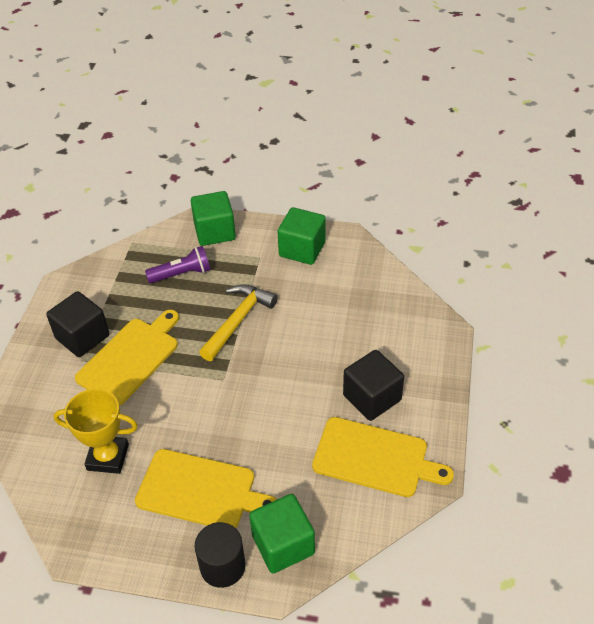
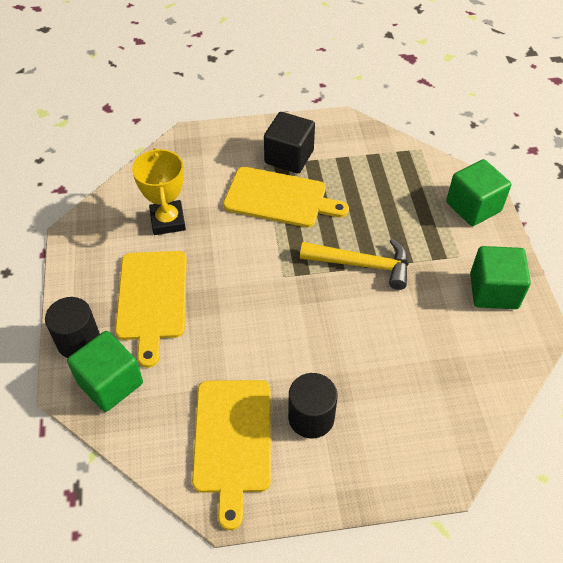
camera: 70 degrees right, 5 degrees up
purple flashlight [145,246,211,283] -> none
black cube [343,350,404,421] -> black cylinder [288,373,338,438]

